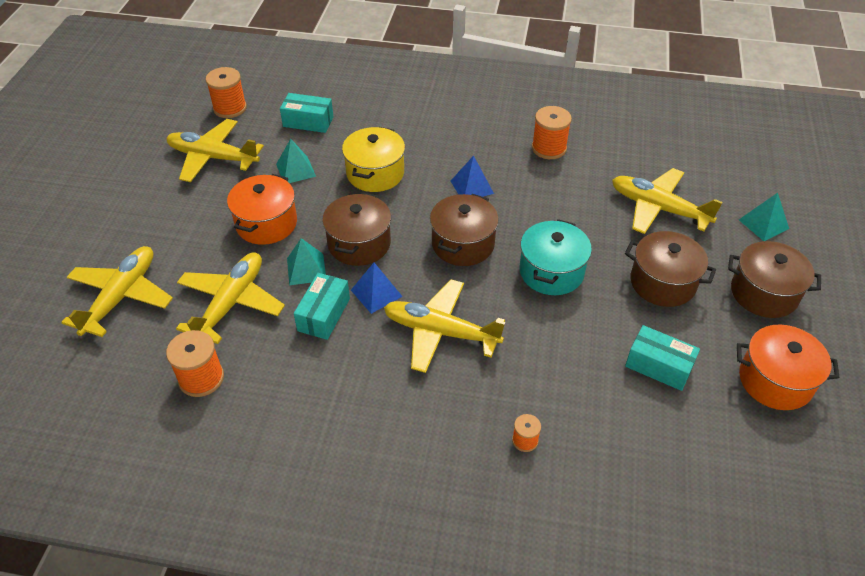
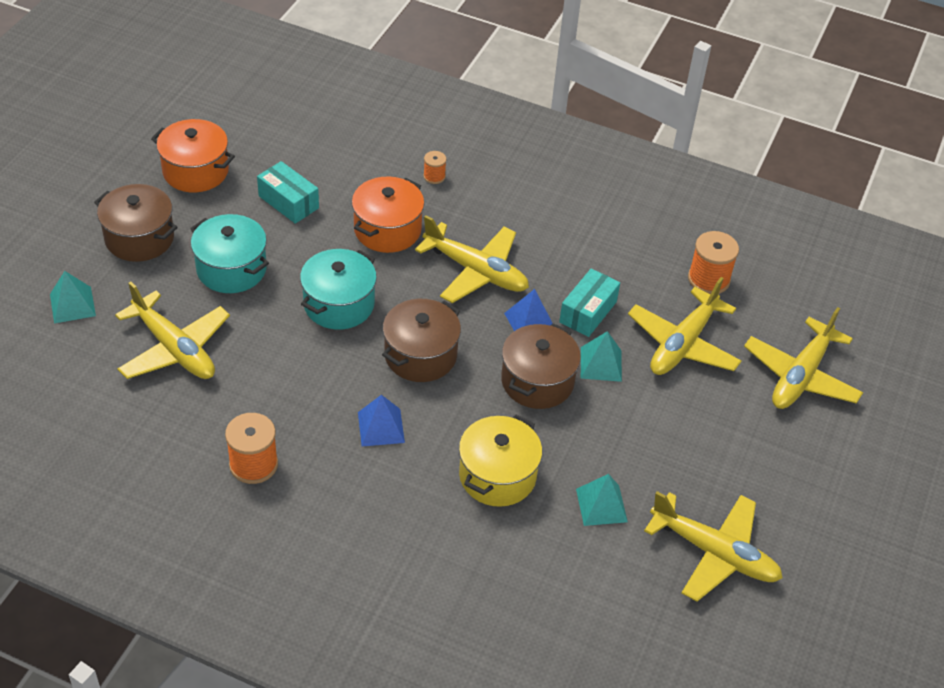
camera: 170 degrees left, 0 degrees up
orange spool [206,67,247,118] -> none
orange pot [227,174,297,245] -> orange pot moved to [352,177,424,253]
turquoise box [280,93,333,133] -> none
brown pot [625,231,716,307] -> turquoise pot [190,214,269,293]

